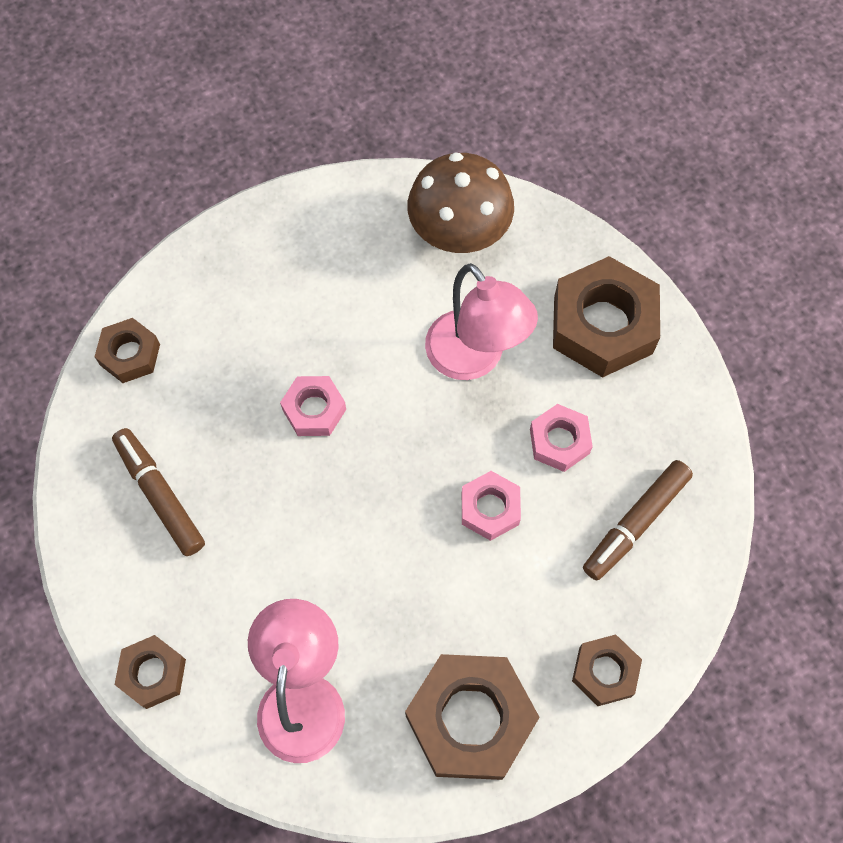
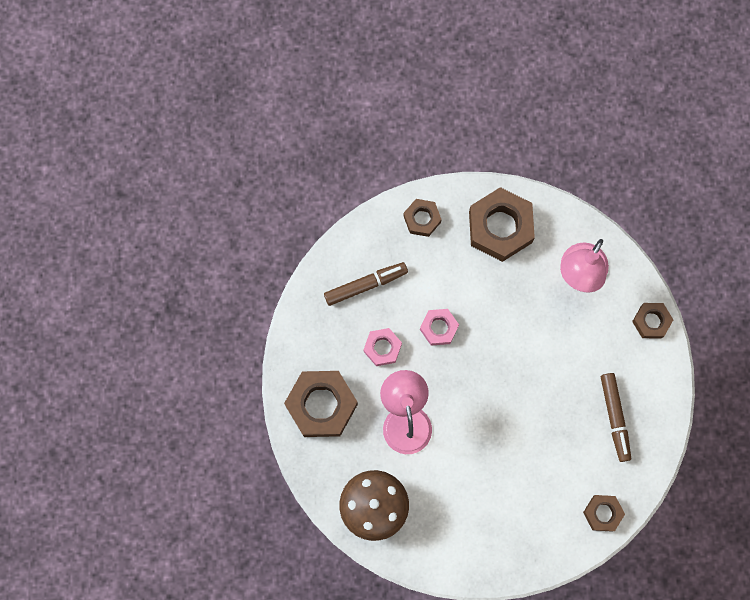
camera: 155 degrees left, 10 degrees up
pink nut [280,376,346,436] -> none

